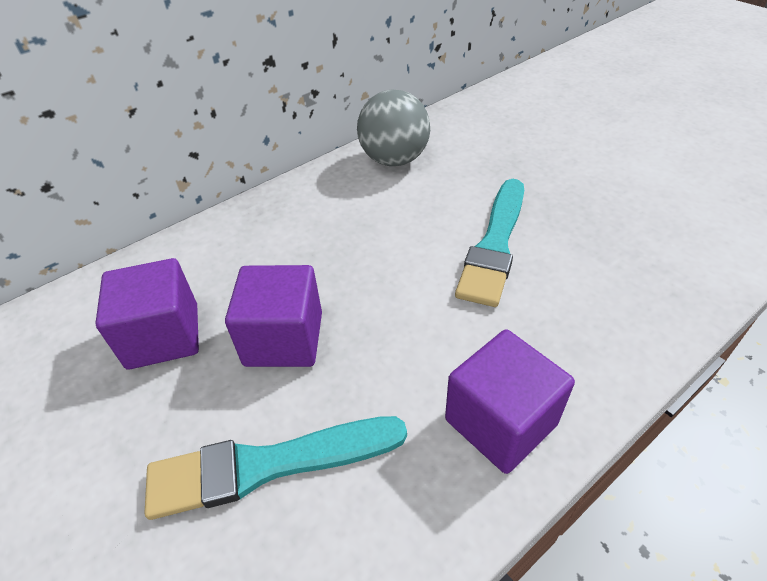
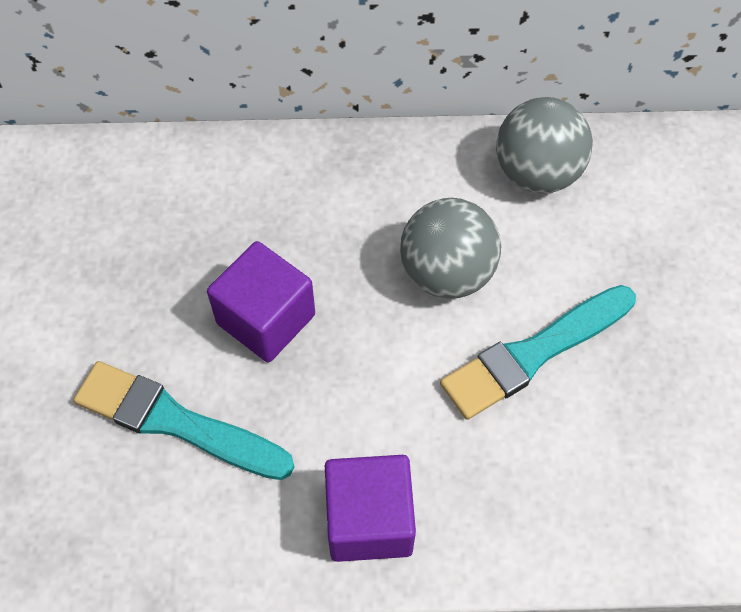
camera: 35 degrees right, 15 degrees up
purple cube [95,258,199,370] -> none
none -> grey ball [400,198,501,299]

